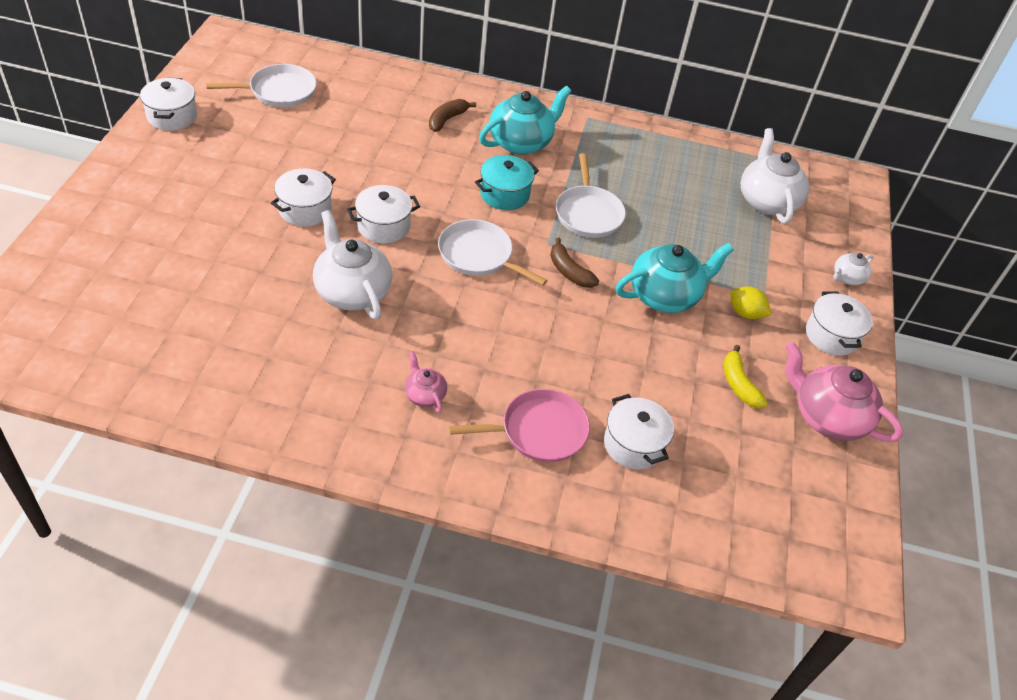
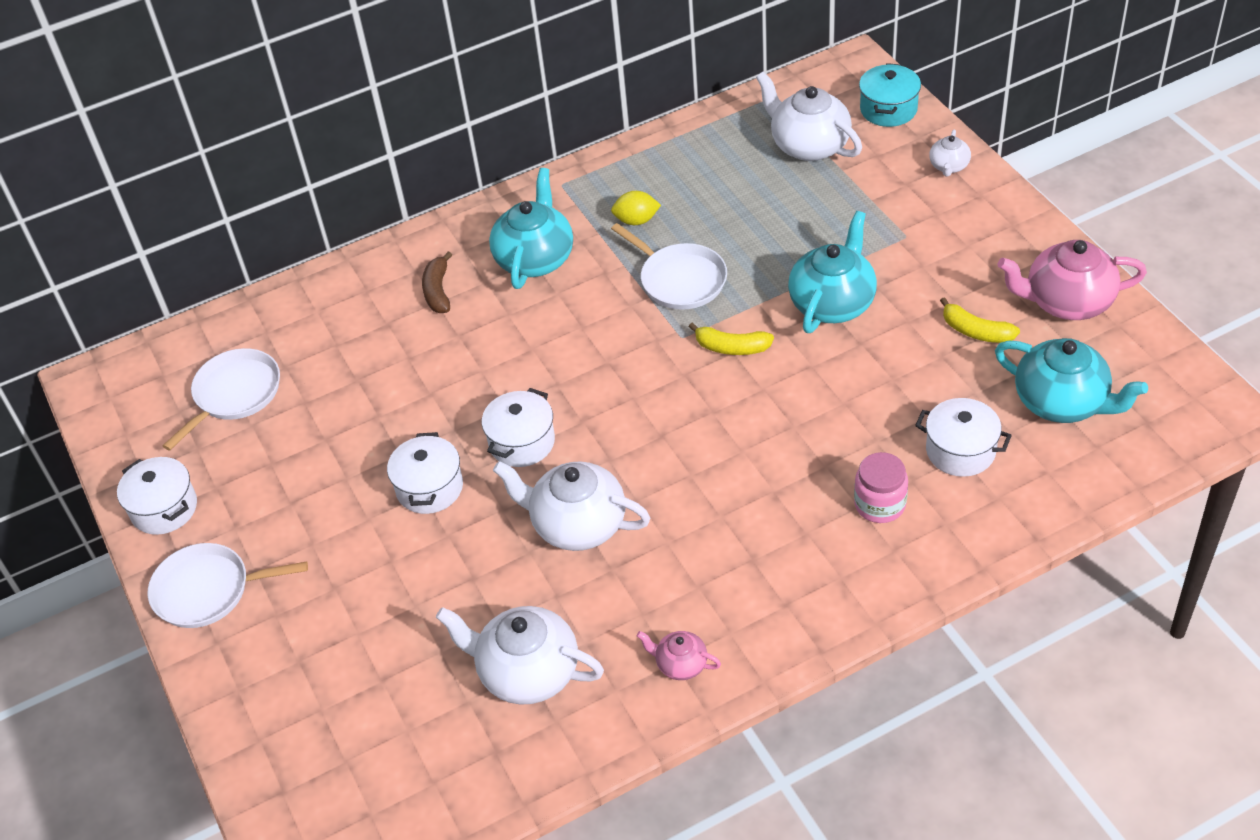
camera: 30 degrees left, 0 degrees up
pink teapot [405,351,447,413] -> pink teapot moved to [637,631,721,680]
white pan [438,219,548,286] -> white pan moved to [148,543,308,628]
pink pan [449,389,590,462] -> pink jar [854,452,908,523]
turquoise pot [475,155,539,210] -> turquoise pot moved to [859,63,921,127]
brown banana [550,237,599,288] -> yellow banana [689,323,774,355]
yellow lemon [730,286,771,319] -> yellow lemon moved to [611,191,661,225]
white pot [806,291,873,356] -> none
none -> white teapot [436,606,604,705]
none -> turquoise teapot [995,338,1148,423]

